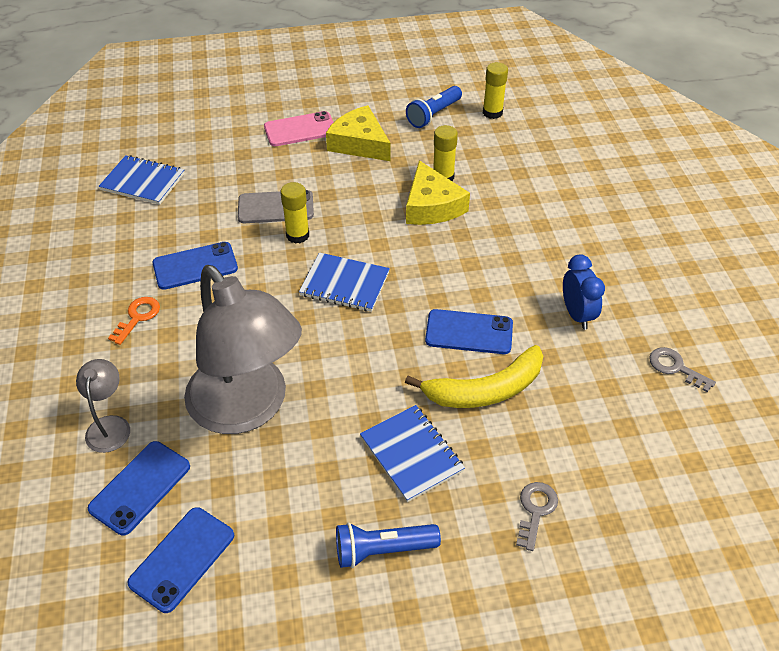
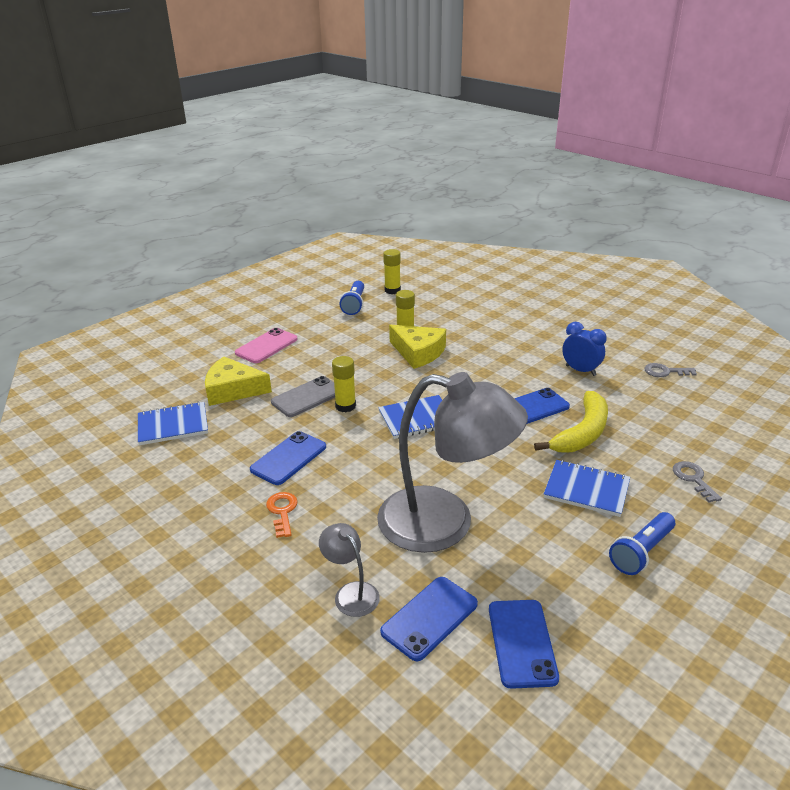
camera: 35 degrees left, 15 degrees down
blue phone [88,441,190,535] -> blue phone turned 45 degrees clockwise [380,577,478,661]
yellow cheese [326,105,391,161] -> yellow cheese moved to [205,357,272,406]

